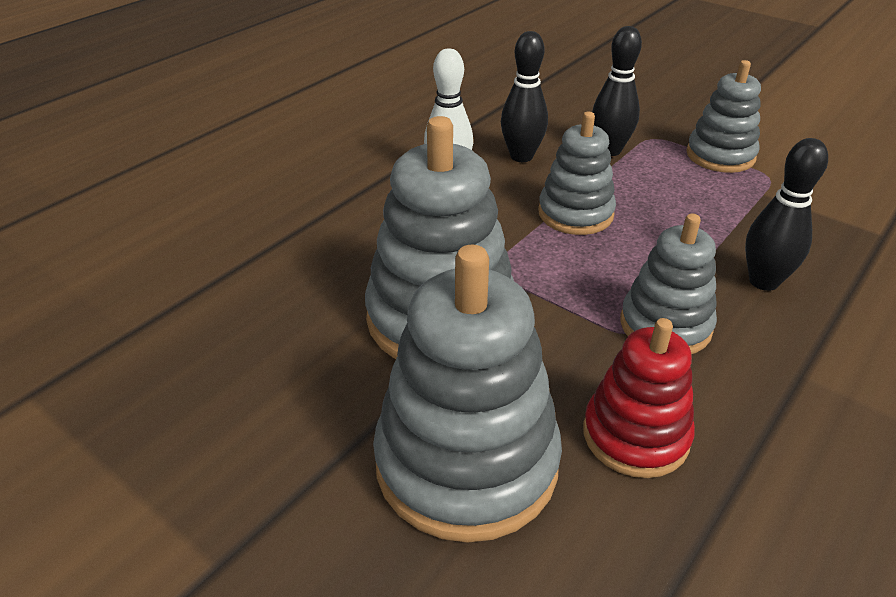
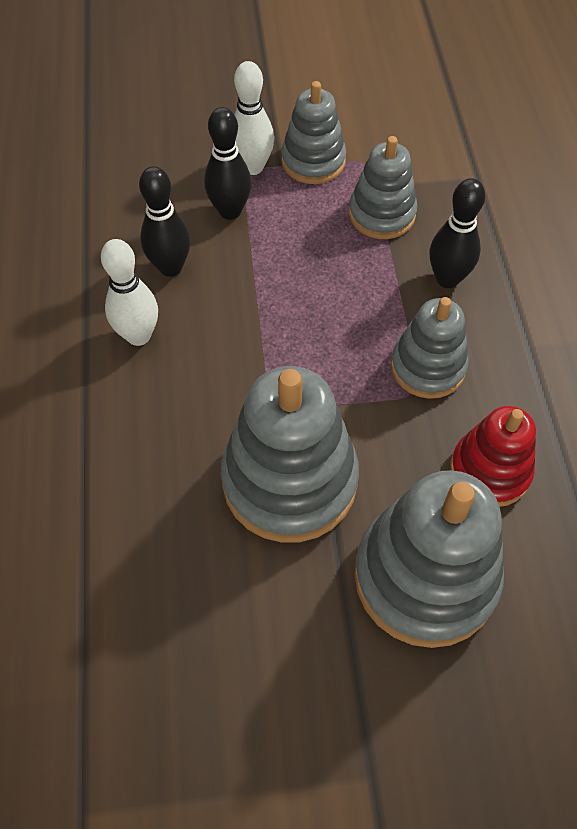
camera: 45 degrees left, 20 degrees up
grey stacking toy [538,112,616,235] -> grey stacking toy moved to [349,136,418,239]
none -> white bowling pin [234,61,274,175]

